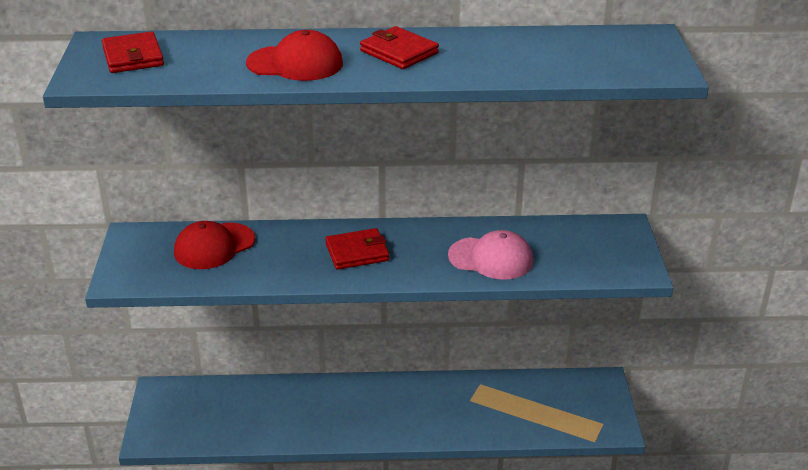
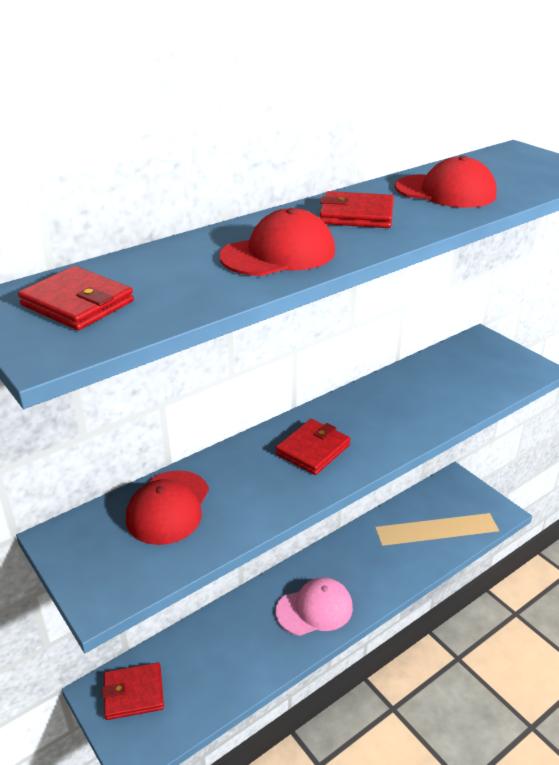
camera: 35 degrees left, 0 degrees up
pink cap [448,230,533,280] -> pink cap moved to [275,578,353,636]
none -> red wallet [102,662,164,720]
none -> red cap [395,155,496,208]

